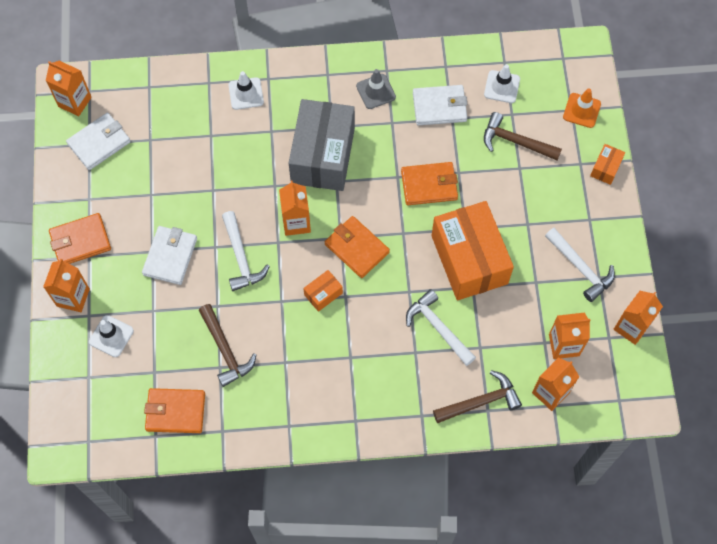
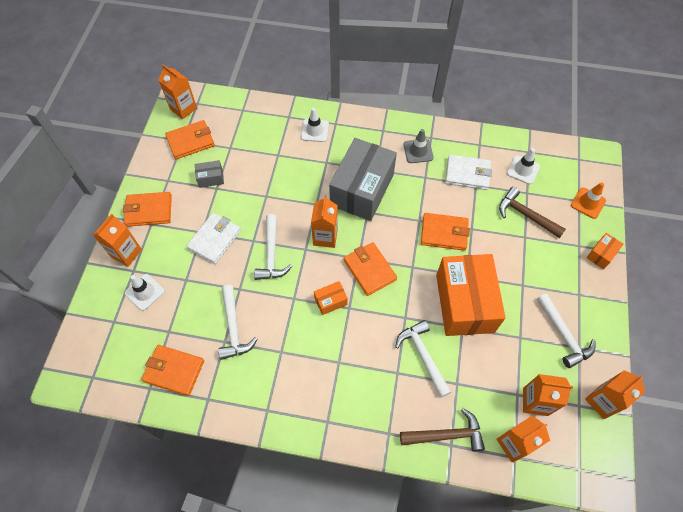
camera: 15 degrees right, 5 degrees down
white wallet [66,113,131,170] -> orange wallet [165,120,215,159]
brown hammer [199,304,256,387] -> white hammer [218,285,258,360]
none -> grey box [195,160,224,188]

